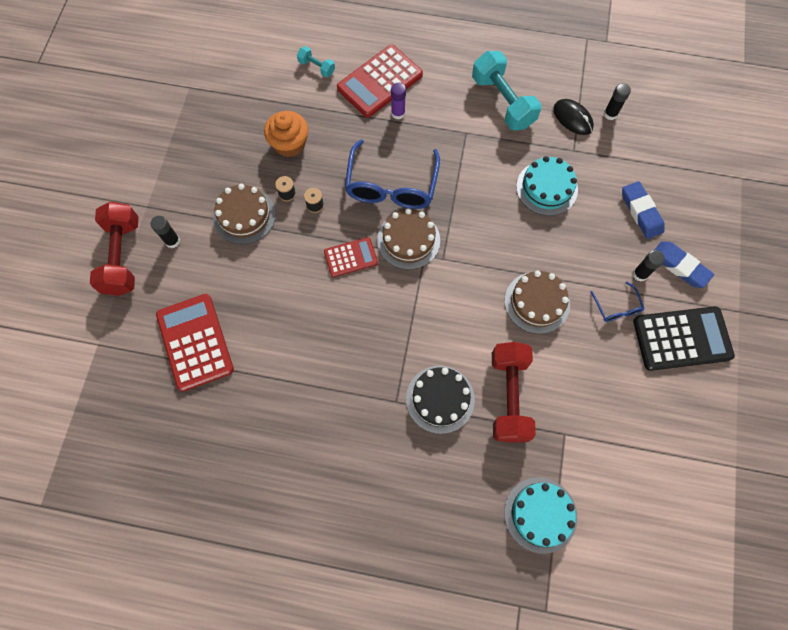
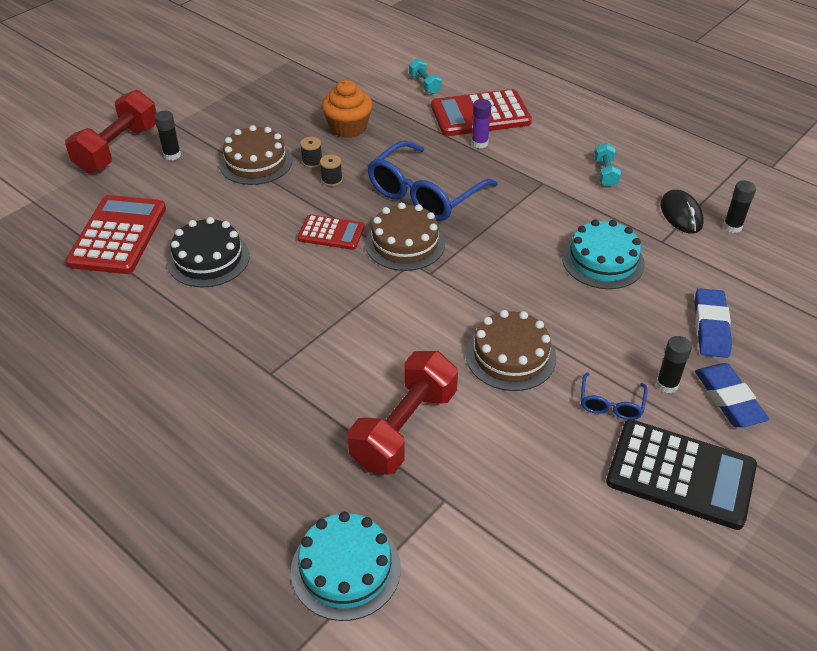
camera: 30 degrees right, 25 degrees down
black cake [406,366,475,434] -> black cake moved to [167,217,250,288]
turquoise dumbbell [472,51,542,130] -> turquoise dumbbell [594,143,621,187], size x0.48

